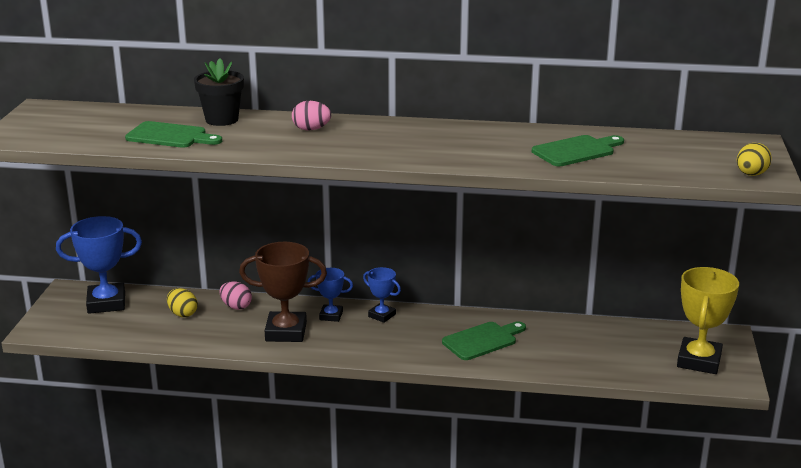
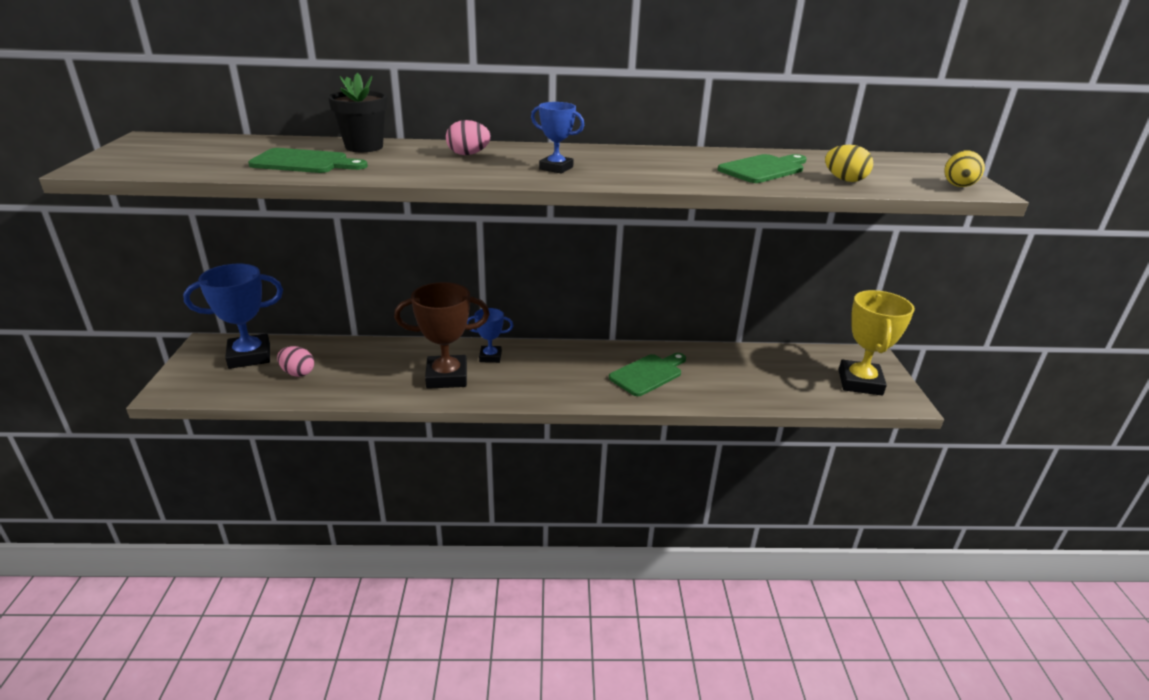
camera: 10 degrees left, 5 degrees up
yellow egg [167,288,198,317] -> yellow egg moved to [825,145,873,182]
pink egg [220,281,252,310] -> pink egg moved to [277,346,314,377]
blue trophy [363,267,401,323] -> blue trophy moved to [531,102,584,174]

